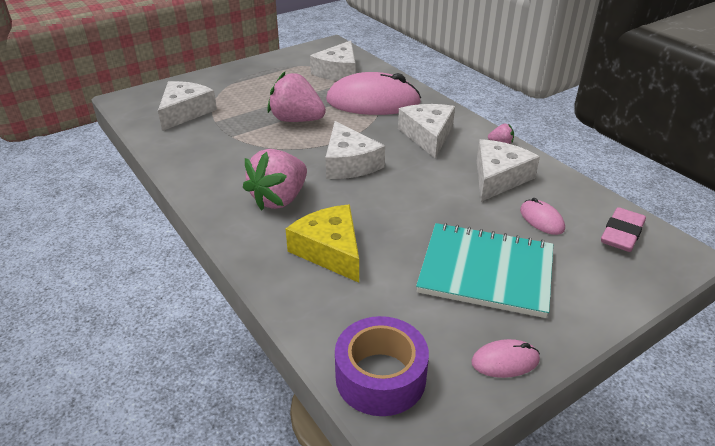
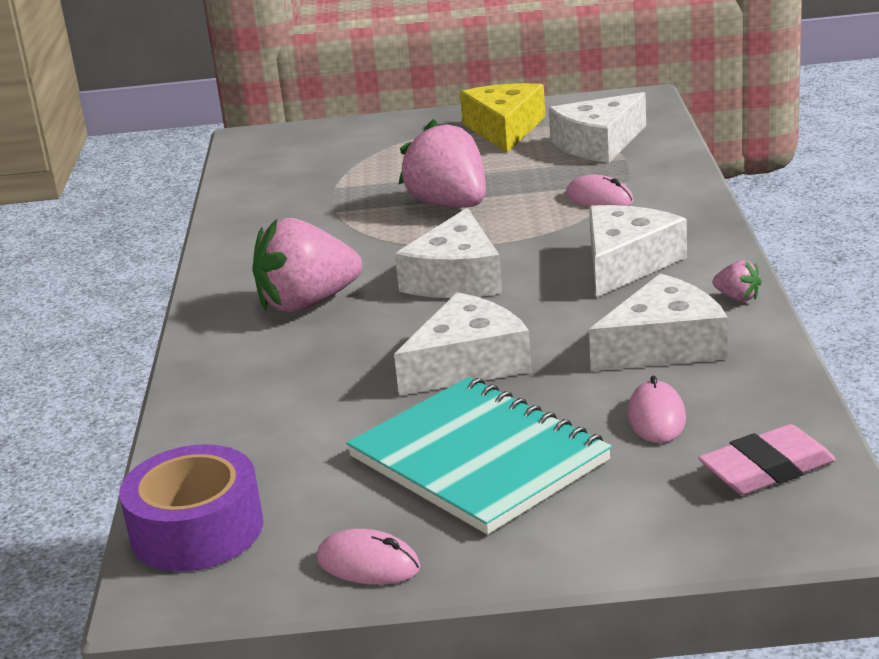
camera: 35 degrees right, 10 degrees down
white cheese [158,81,217,131] -> white cheese moved to [394,292,532,396]
yellow cheese [286,205,359,283] -> yellow cheese moved to [460,83,546,153]
pink mouse [326,72,421,115] -> pink mouse [566,175,634,206], size x0.43

